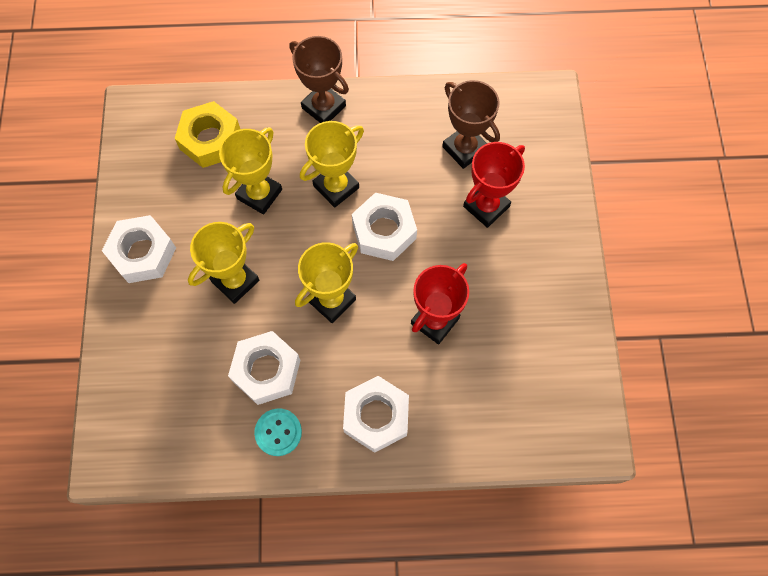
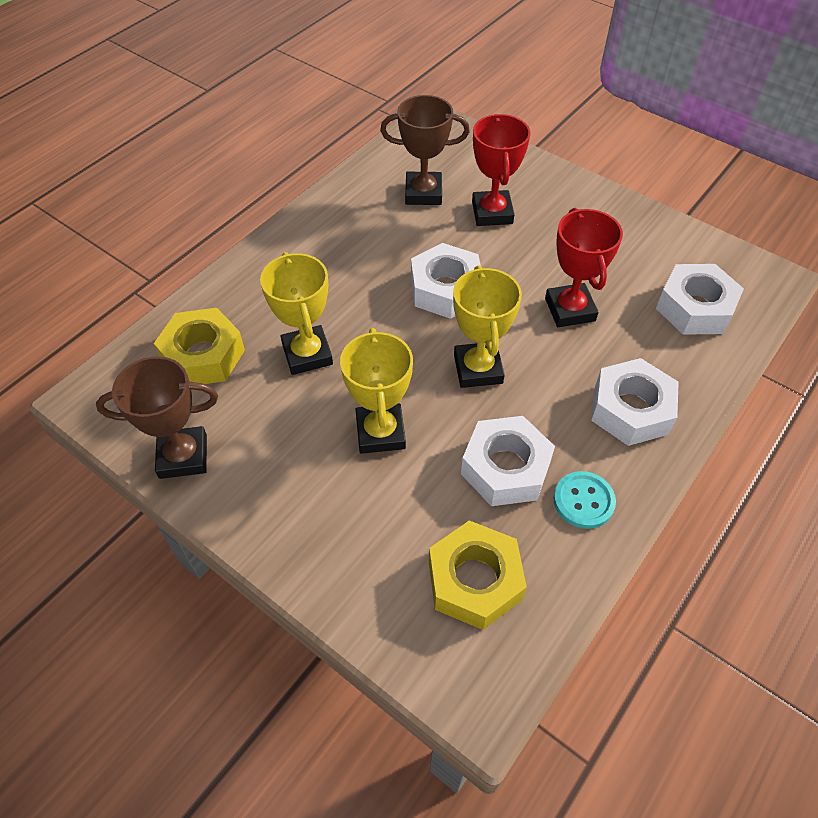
camera: 50 degrees left, 15 degrees down
white nut [102,215,176,283] -> white nut moved to [656,264,744,335]
brown trophy [289,36,349,123] -> brown trophy moved to [96,356,218,479]
yellow trophy [300,121,364,208] -> none
none -> yellow nut [429,520,527,630]

